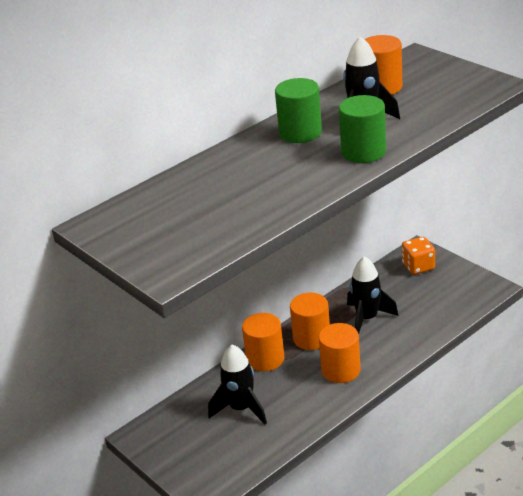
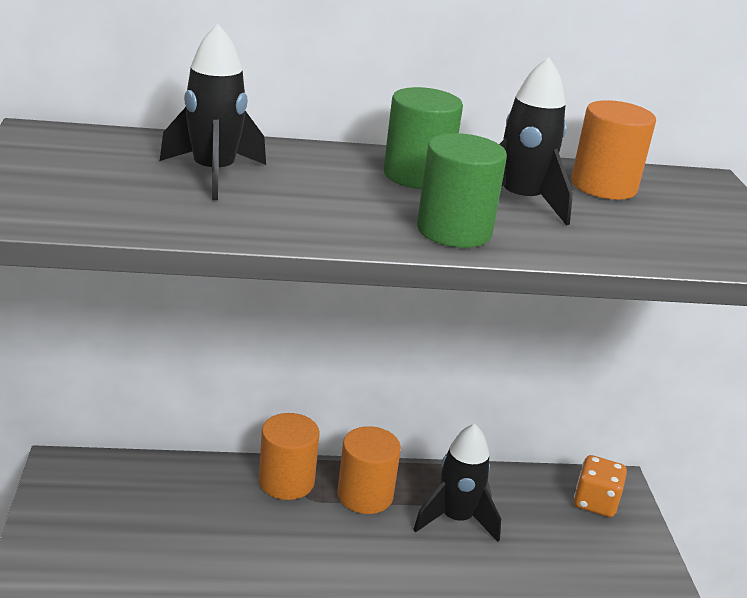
camera: 30 degrees right, 5 degrees down
black rocket [208,345,267,424] -> black rocket moved to [160,24,266,200]
orange cylinder [319,323,361,383] -> none

